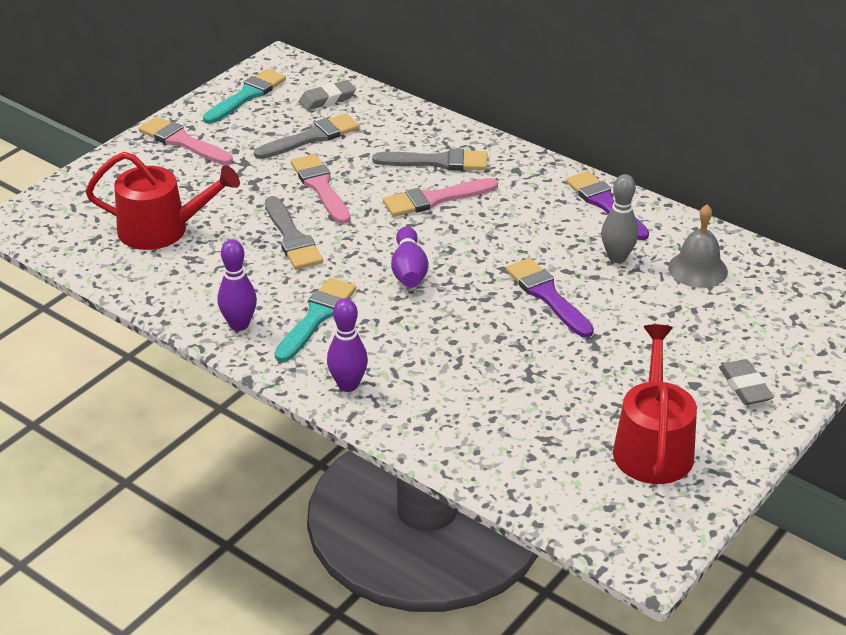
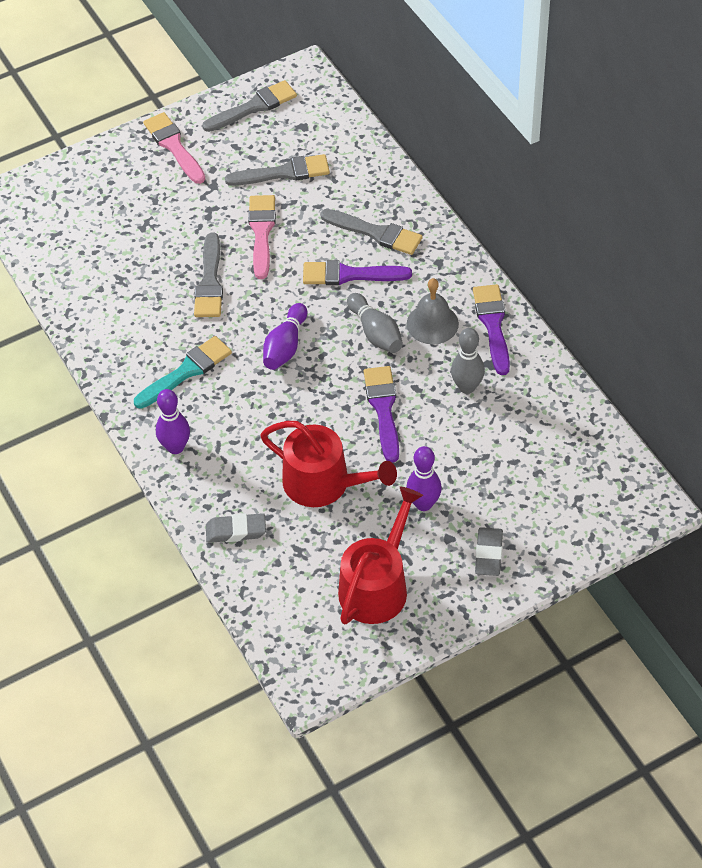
camera: 25 degrees right, 15 degrees up
red watering can [85,152,240,250] -> red watering can moved to [260,421,397,507]
turquoise brush [203,69,286,124] -> grey brush [202,80,297,132]
purple bowling pin [218,239,257,331] -> purple bowling pin moved to [406,446,442,511]
grey eraser [299,80,356,110] -> grey eraser moved to [206,513,266,543]
pink brush [383,178,498,217] -> purple brush [303,260,412,285]
grey bell [668,205,728,288] -> grey bell moved to [407,278,459,344]
none -> grey bowling pin [347,293,403,353]

